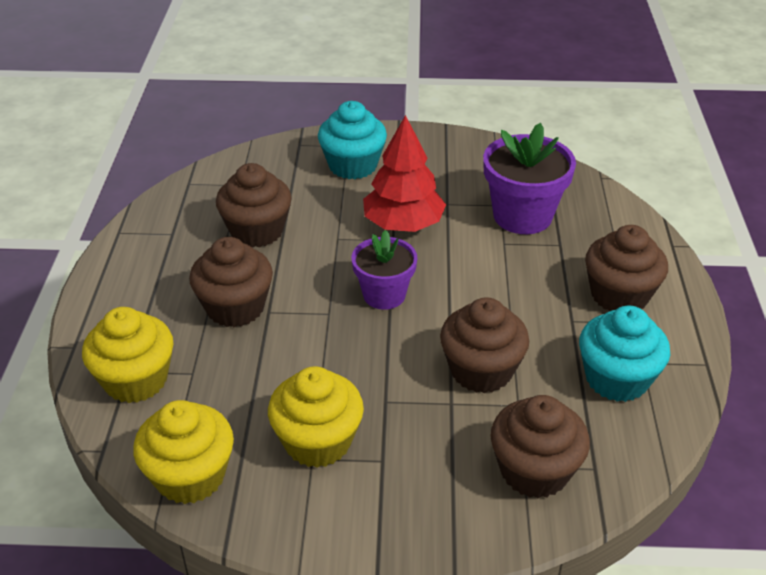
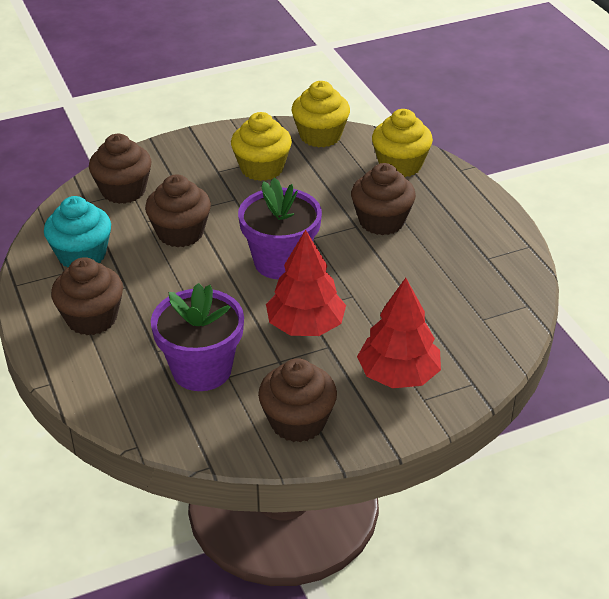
camera: 155 degrees right, 0 degrees up
brown cupcake [216,163,292,248] -> brown cupcake moved to [258,358,337,442]
turquoise cupcake [318,101,387,179] -> red tree [357,278,441,388]
purple flower pot [352,230,418,310] -> purple flower pot [238,178,322,280], size x1.52

